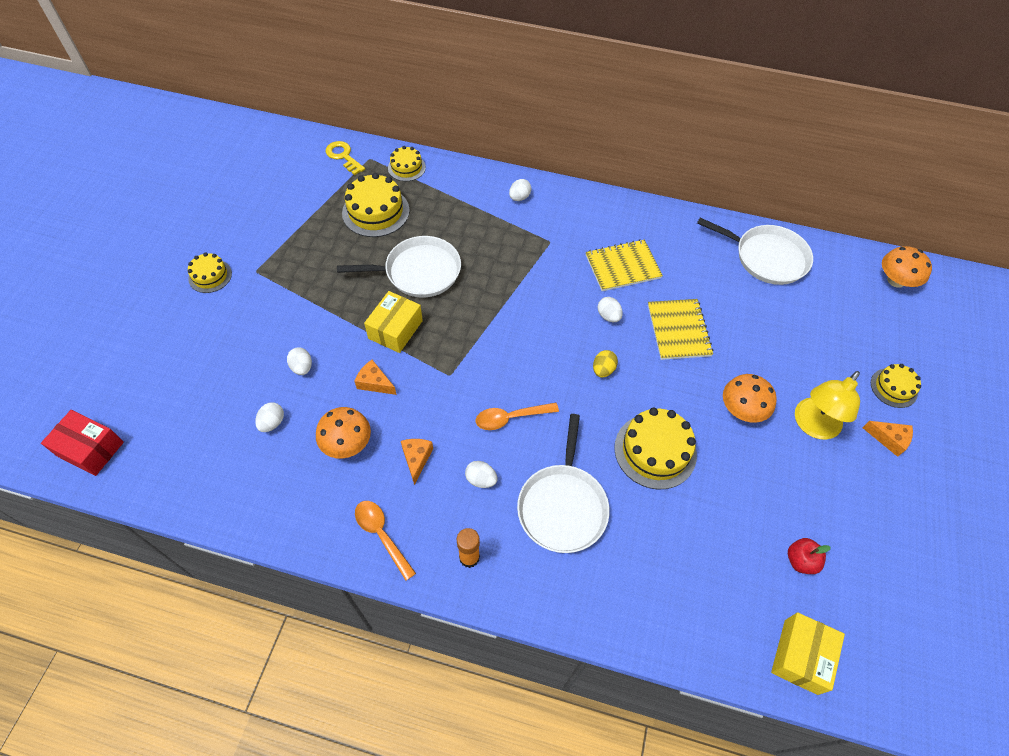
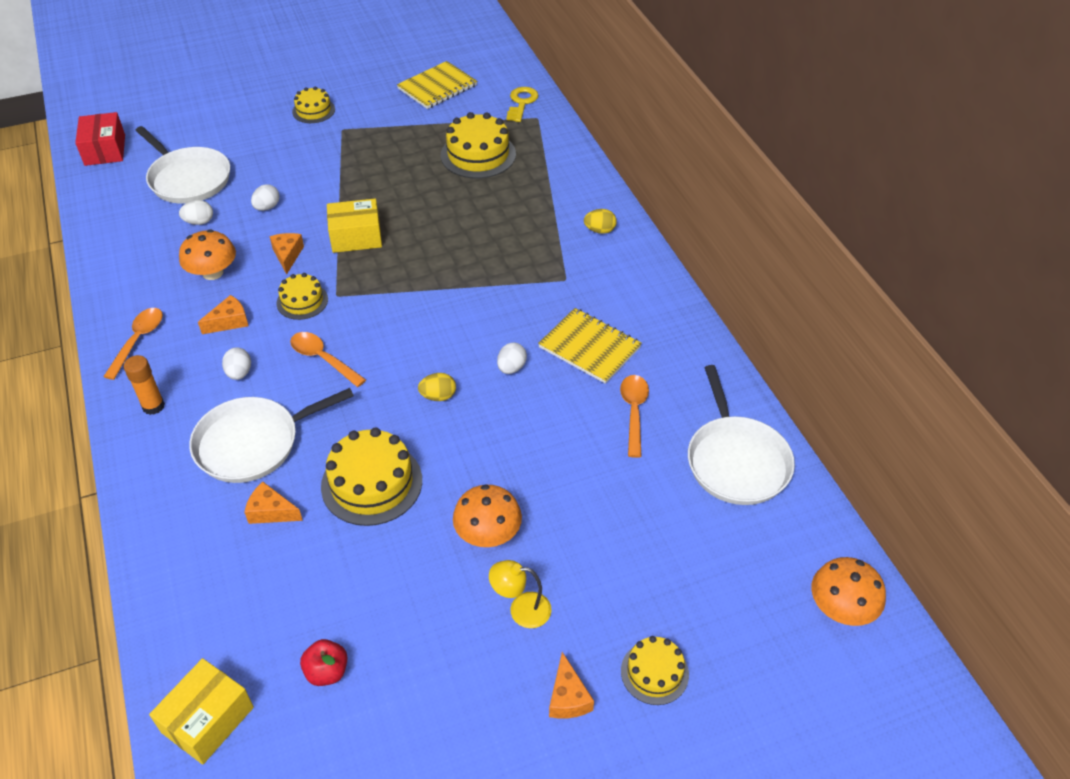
camera: 55 degrees right, 10 degrees down
white pan [337,236,461,298] -> white pan moved to [135,126,230,204]
yellow cake [388,146,426,181] -> yellow cake moved to [276,273,328,320]
white egg [509,179,531,201] -> yellow egg [584,209,617,234]
yellow notebook [648,299,713,360] -> yellow notebook moved to [397,61,477,109]
yellow box [771,612,845,695] -> yellow box turned 45 degrees counterclockwise [149,658,254,764]
yellow lamp [795,371,860,440] -> yellow lamp [489,560,552,628], size x0.62
none -> orange cheese [244,482,303,524]
none -> orange spoon [620,375,649,458]

